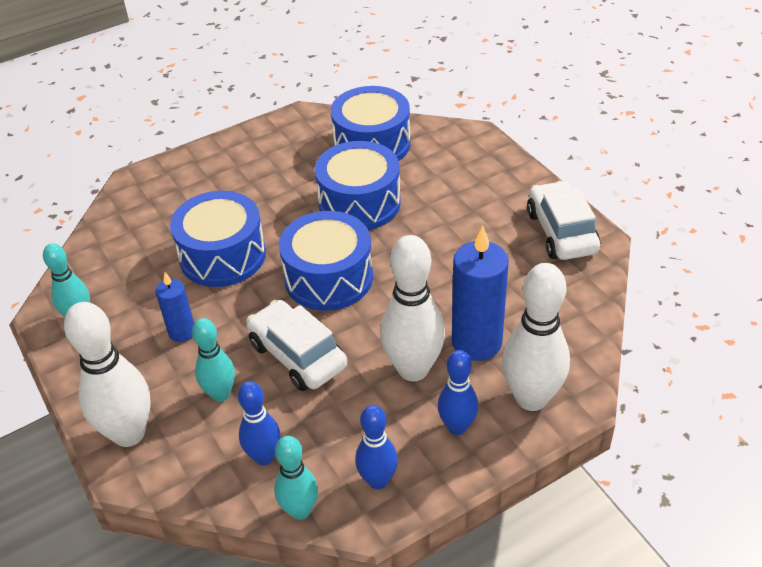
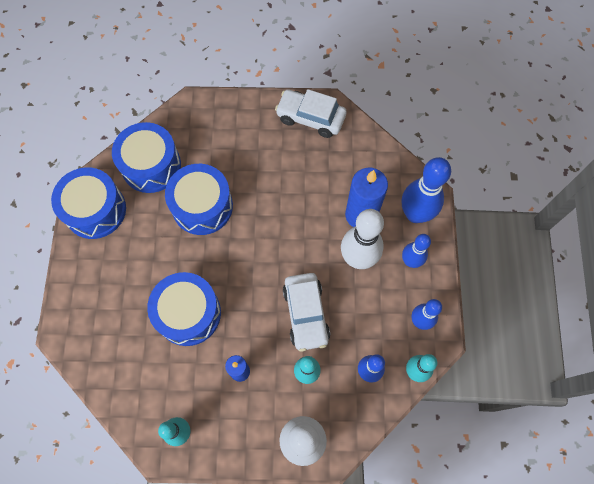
camera: 60 degrees left, 25 degrees up
white car [246,300,347,391] -> white car turned 90 degrees counterclockwise [283,273,330,352]
blue drum [279,211,373,311] -> blue drum moved to [51,167,126,239]
white bowling pin [502,263,570,411] -> blue bowling pin [402,157,451,223]

